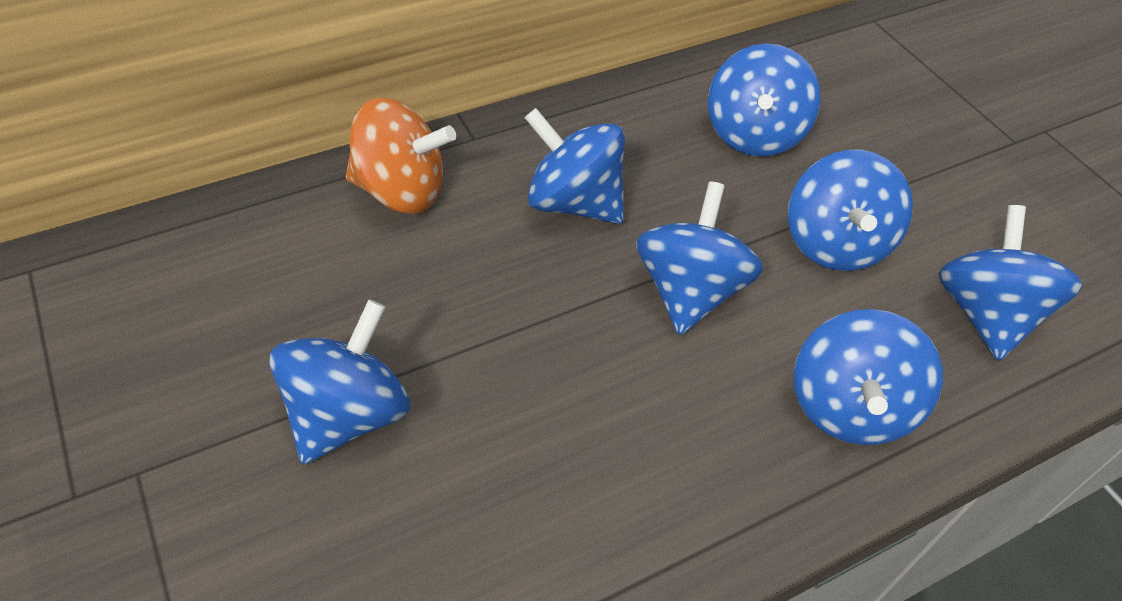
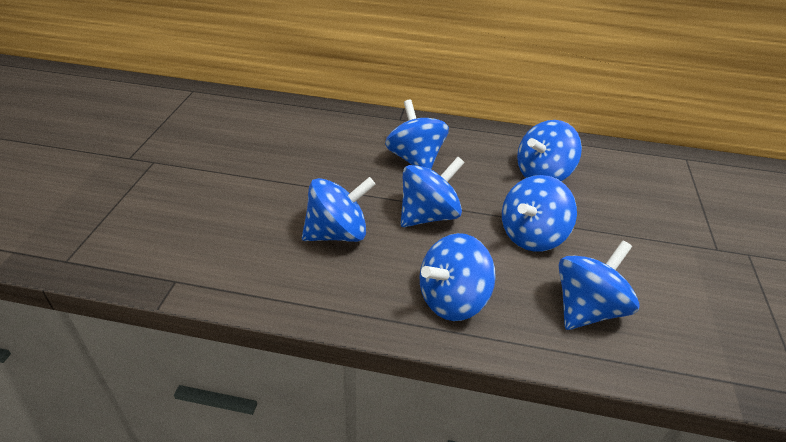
camera: 40 degrees right, 10 degrees down
blue spinning top [269,300,410,464] -> blue spinning top moved to [302,177,376,242]
orange spinning top [346,98,456,214] -> none

